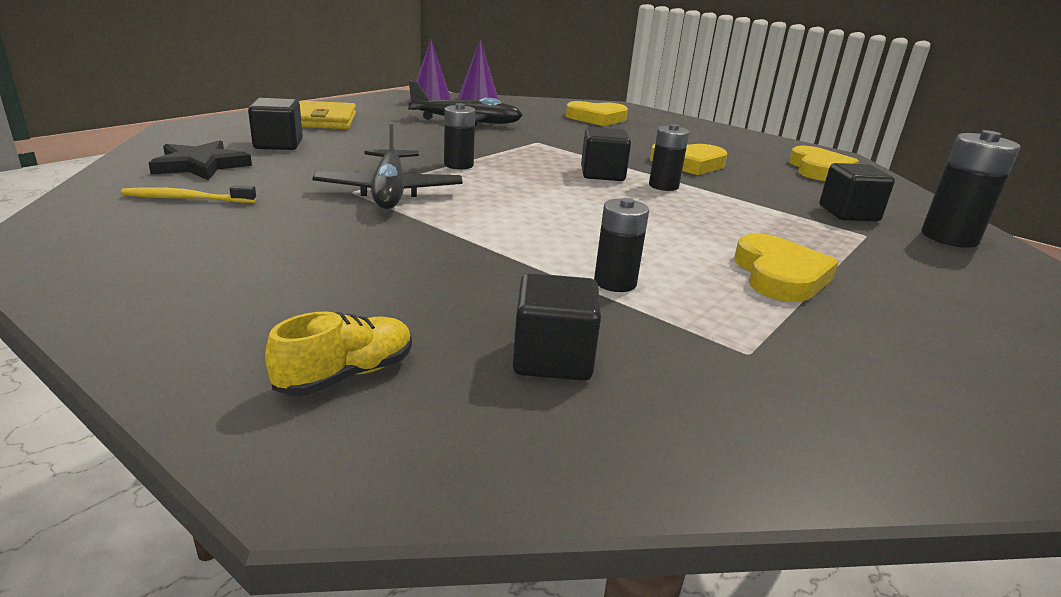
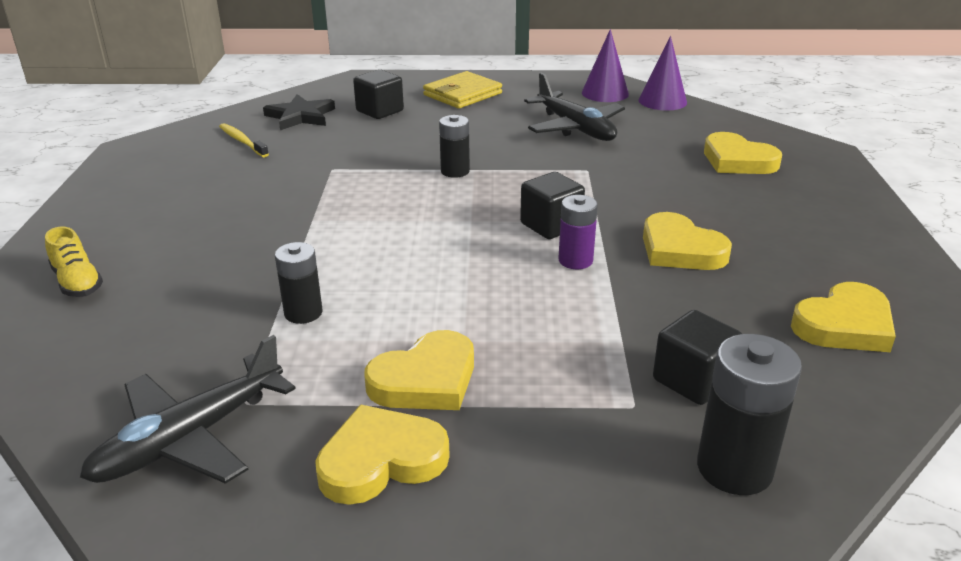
camera: 55 degrees right, 5 degrees up
yellow shoe [265,311,412,396] -> yellow shoe turned 45 degrees clockwise [45,227,103,297]
black plane [312,122,462,209] -> black plane moved to [80,335,296,484]
black cube [512,273,601,381] -> none
black battery [649,124,689,191] -> purple battery [559,195,598,269]
none -> yellow heart [315,404,450,505]

